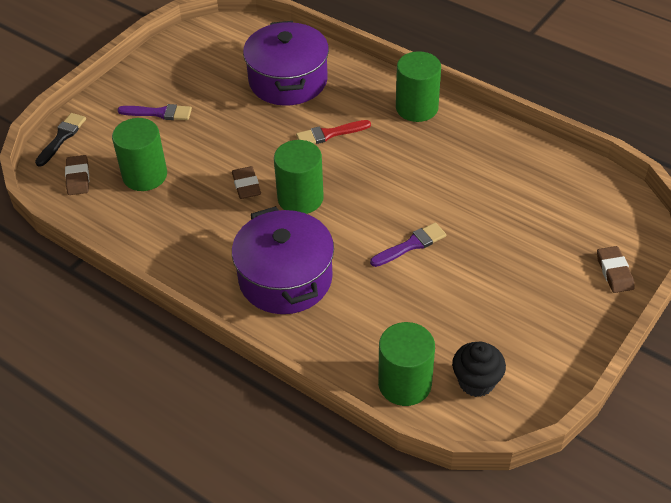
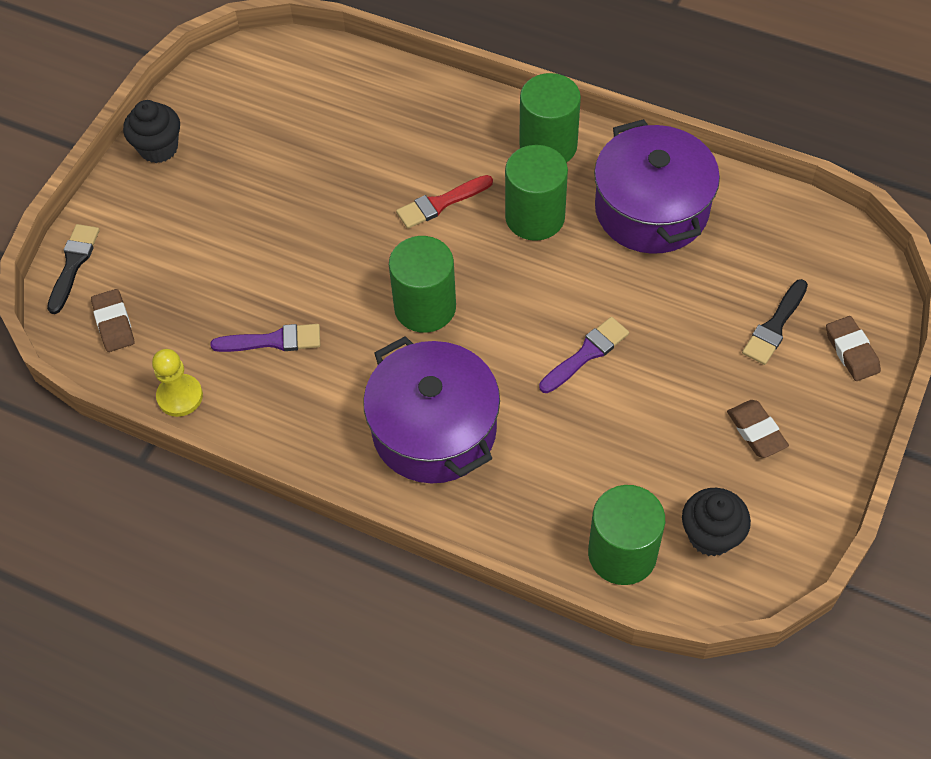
camera: 10 degrees left, 10 degrees up
green cylinder [112,118,167,191] -> green cylinder moved to [505,145,568,241]
purple brush [117,104,192,120] -> purple brush moved to [210,324,320,352]
brown eraser [232,166,261,199] -> brown eraser moved to [727,400,789,458]
purple pot [243,21,329,106] -> purple pot moved to [594,119,720,254]
none -> black cupcake [123,100,180,163]
none -> yellow pawn [152,349,203,417]
none -> black brush [742,279,808,365]

